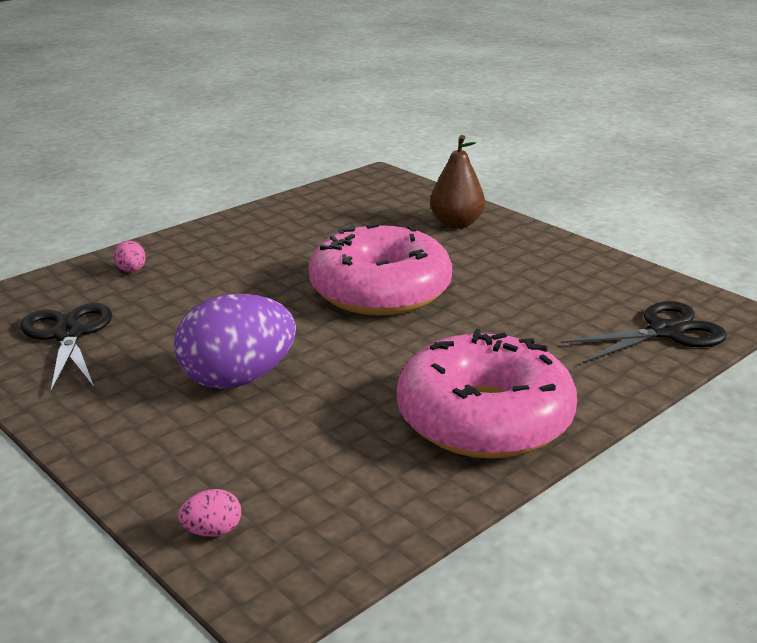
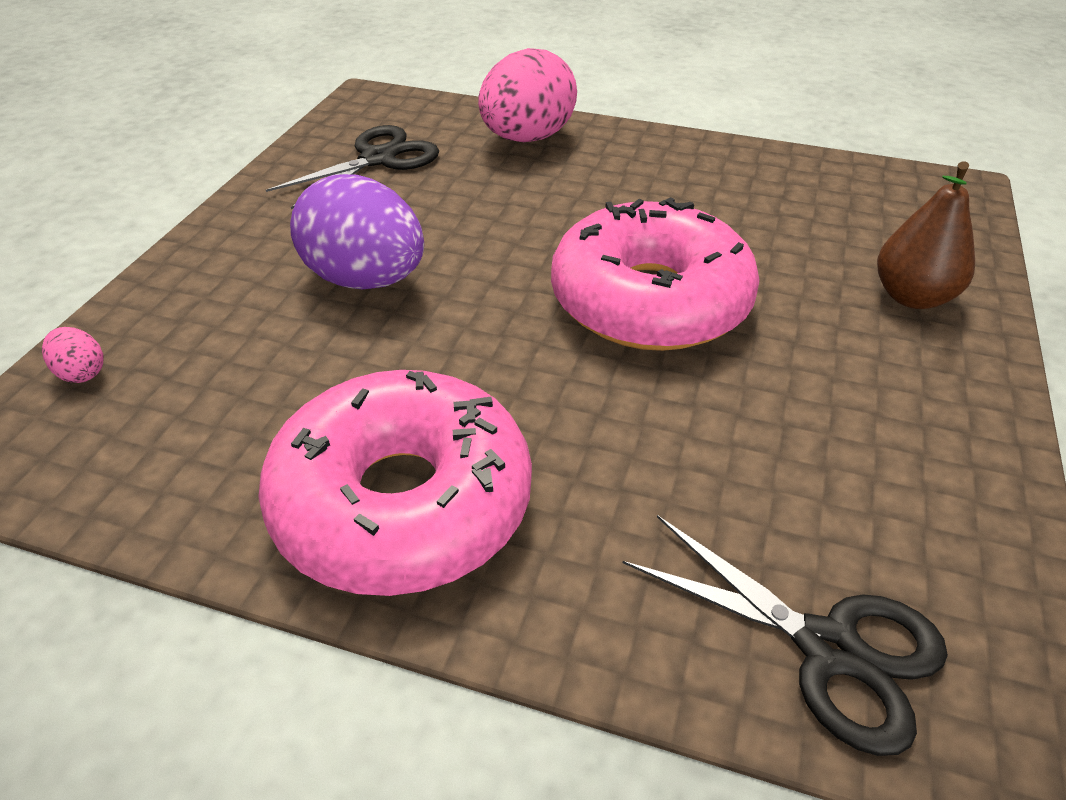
camera: 60 degrees right, 15 degrees up
pink egg [114,241,146,272] -> pink egg [478,48,577,142], size x2.43

